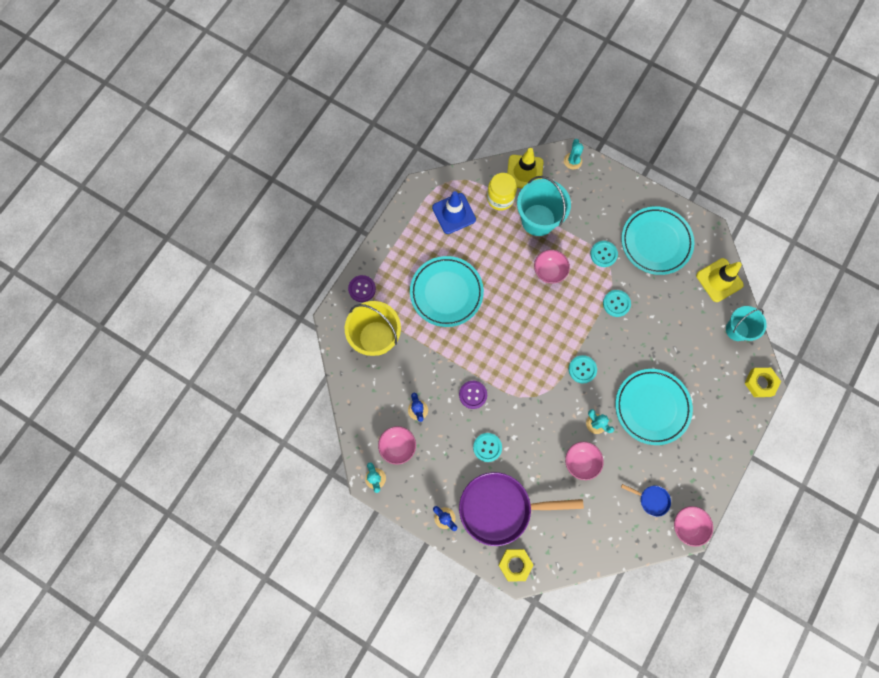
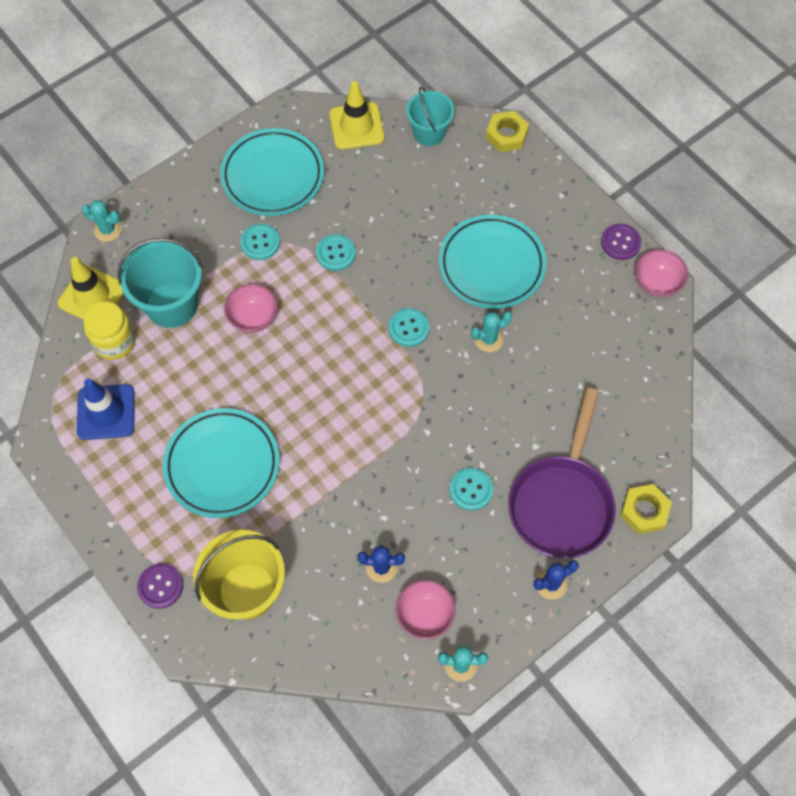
camera: 70 degrees left, 10 degrees down
purple button [459,381,487,409] -> purple button moved to [601,224,641,260]
pink bowl [565,442,604,480] -> none
blue pan [621,484,671,517] -> none

